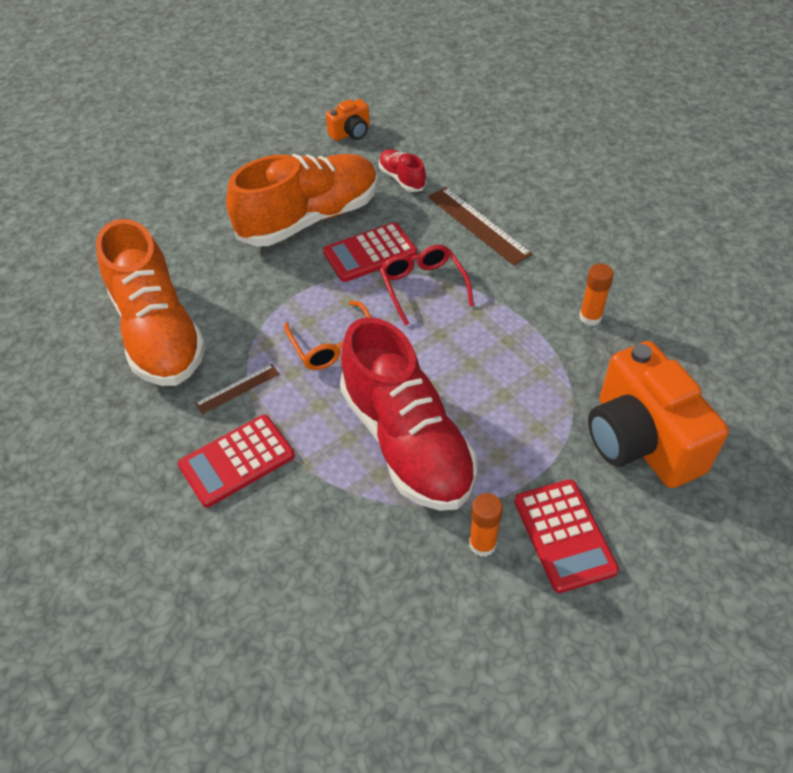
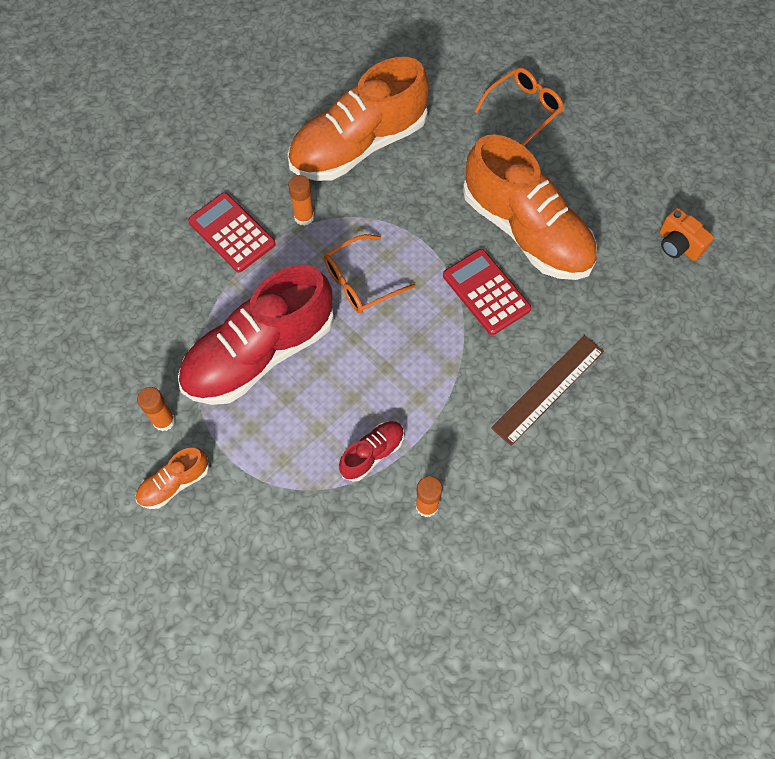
camera: 80 degrees right, 15 degrees up
brown ruler [195,364,279,414] -> orange glue stick [288,175,314,226]
red shoe [379,149,426,192] -> red shoe moved to [339,421,404,482]
red glasses [380,245,474,326] -> none
red calculator [514,479,619,593] -> orange shoe [136,448,209,509]
orange camera [588,341,729,488] -> none
none -> orange glasses [474,68,564,146]

